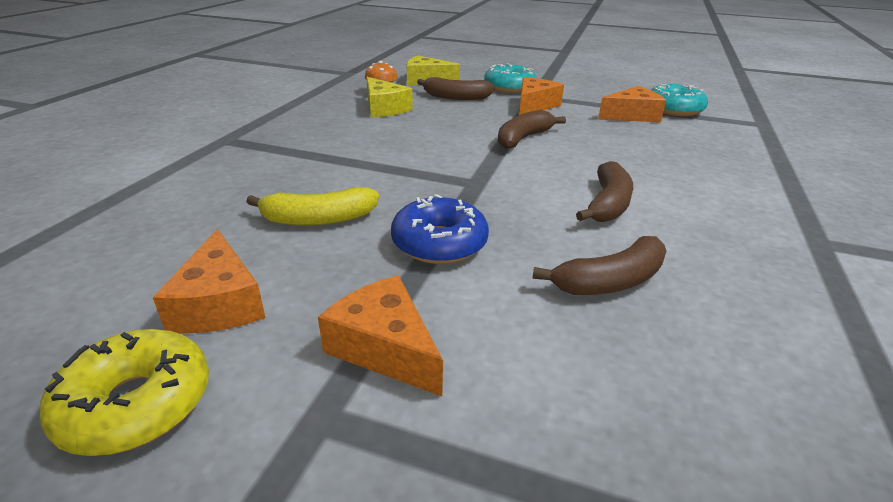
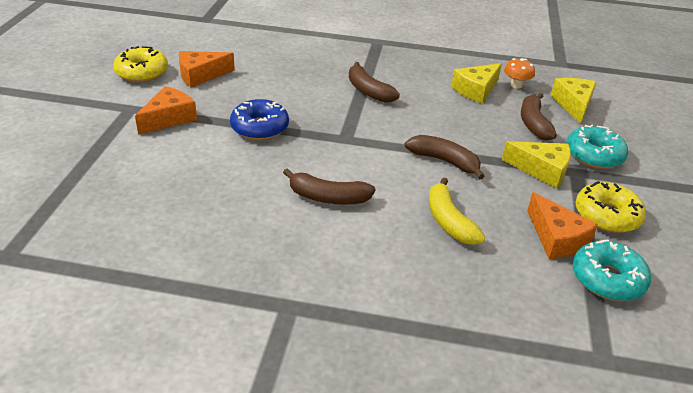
camera: 80 degrees right, 5 degrees up
yellow banana [246,187,379,226] -> yellow banana moved to [429,177,485,245]
orange cheese [519,77,564,115] -> yellow cheese [502,141,571,188]
brown banana [532,236,666,295] -> brown banana moved to [349,62,400,103]
none -> yellow donut [575,181,646,233]

